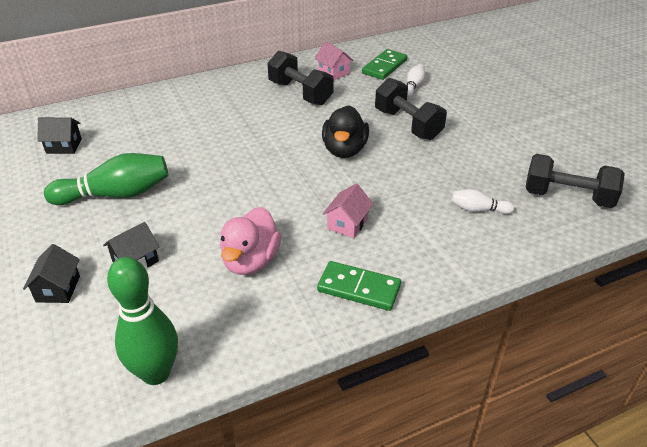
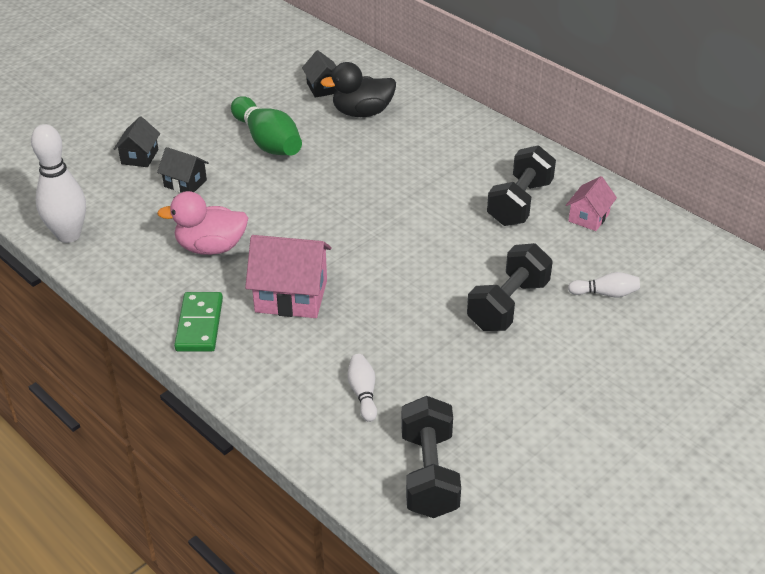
camera: 70 degrees right, 0 degrees up
black house [23,244,80,303] -> black house turned 60 degrees counterclockwise [114,116,160,167]
green bowling pin [107,257,178,385] -> white bowling pin [31,124,86,243]
black duck [322,105,369,158] -> black duck moved to [320,62,396,117]
pink house [323,183,373,238] -> pink house [245,235,332,318], size x1.74
green domino [362,49,408,80] -> none

